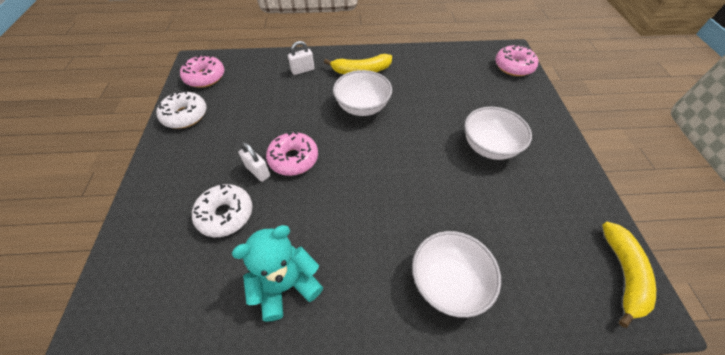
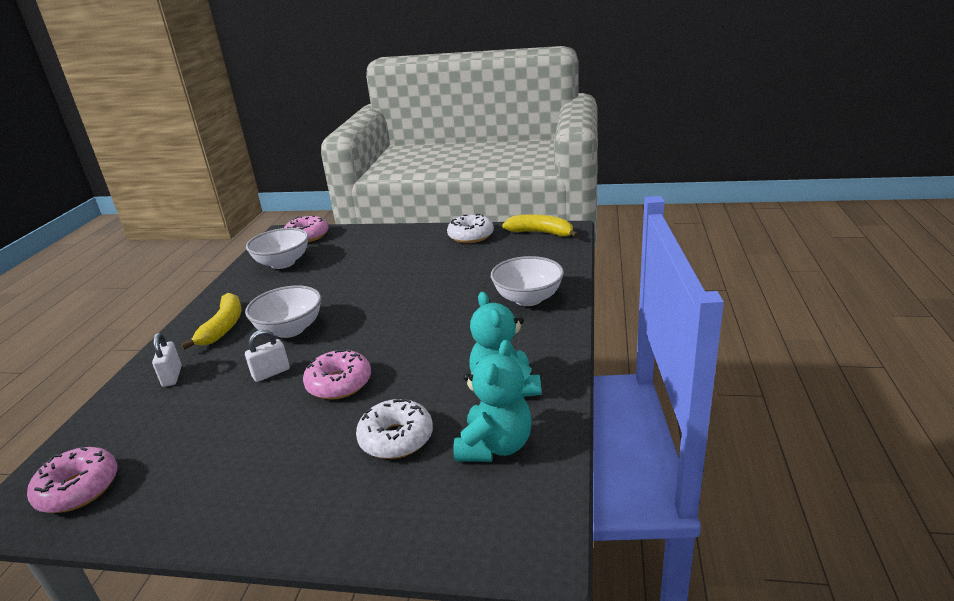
camera: 75 degrees left, 25 degrees down
white donut [157,91,207,129] -> white donut moved to [447,214,494,243]
white padlock [239,142,270,182] -> white padlock moved to [245,329,290,382]
white bowl [464,107,532,160] -> white bowl moved to [246,228,308,269]
none -> turquoise teddy bear [453,339,532,462]

